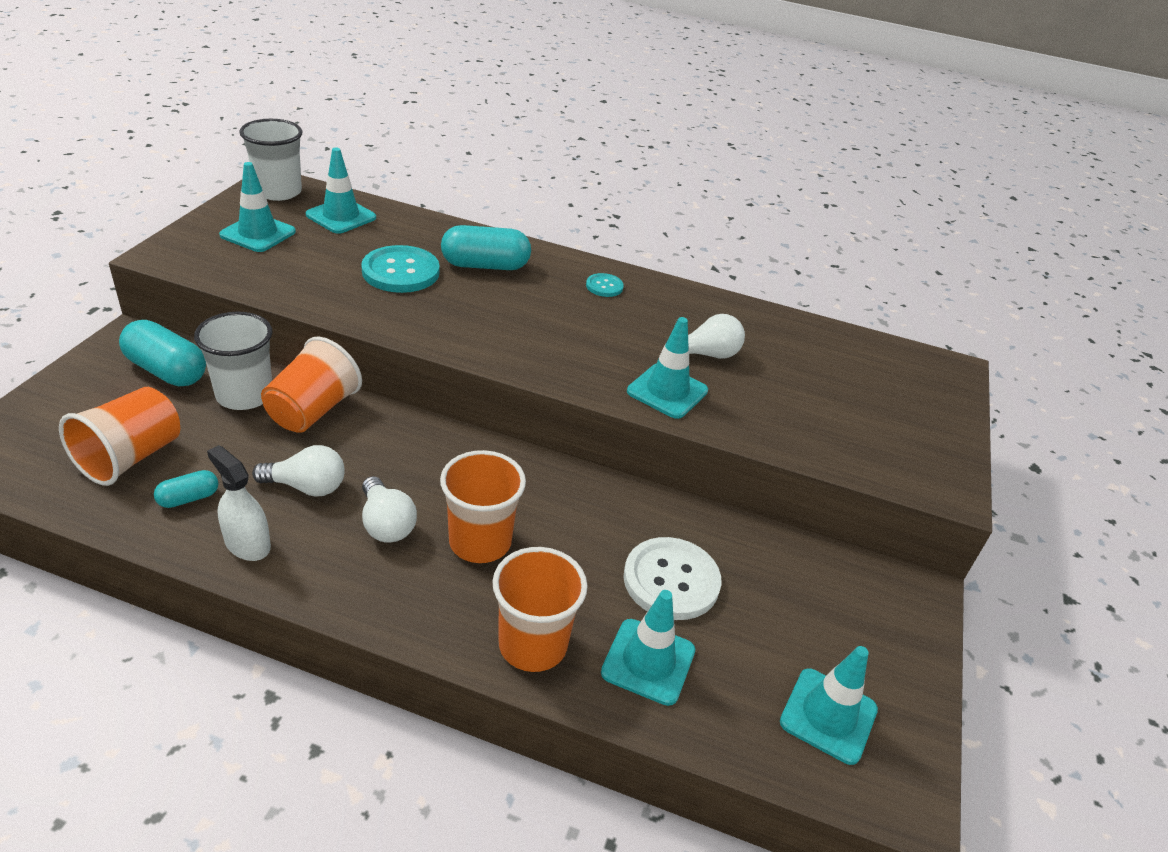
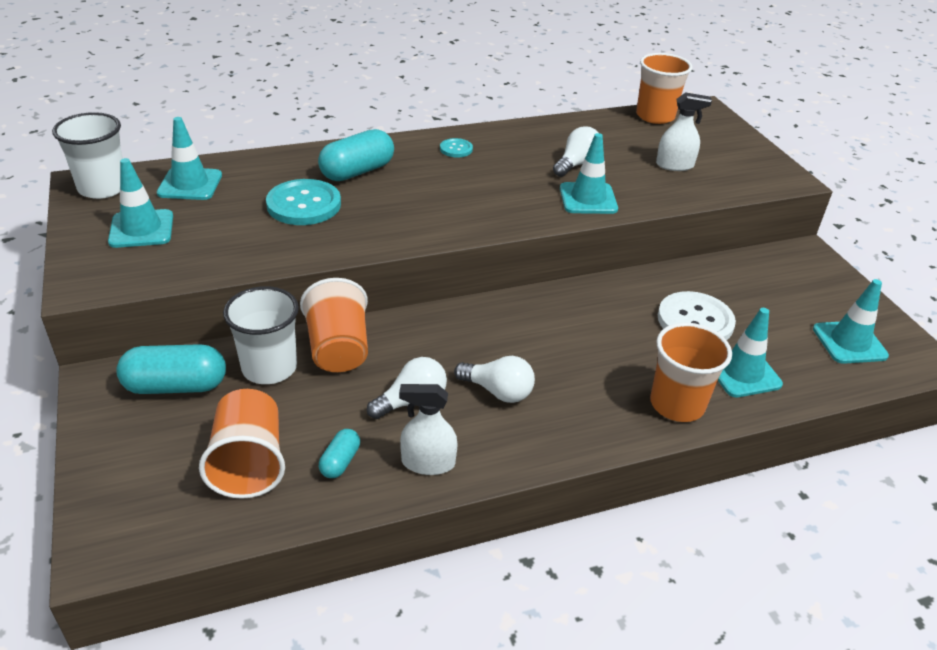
camera: 35 degrees left, 0 degrees up
orange cup [440,450,526,563] -> orange cup moved to [636,53,693,124]
none -> white spray bottle [656,92,712,171]

